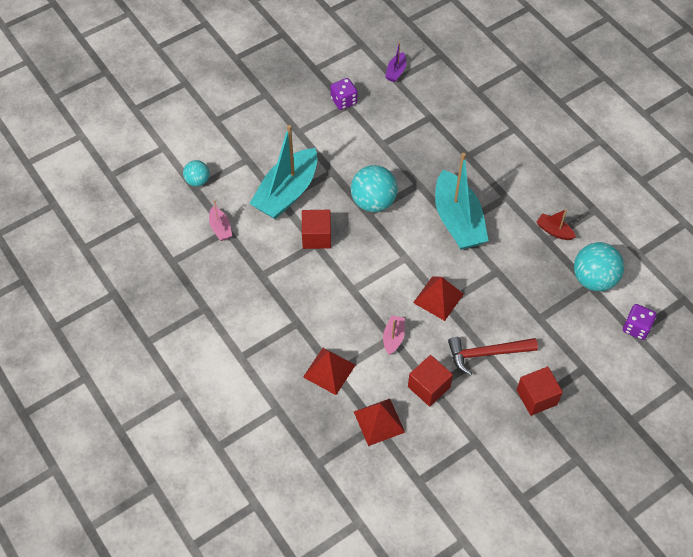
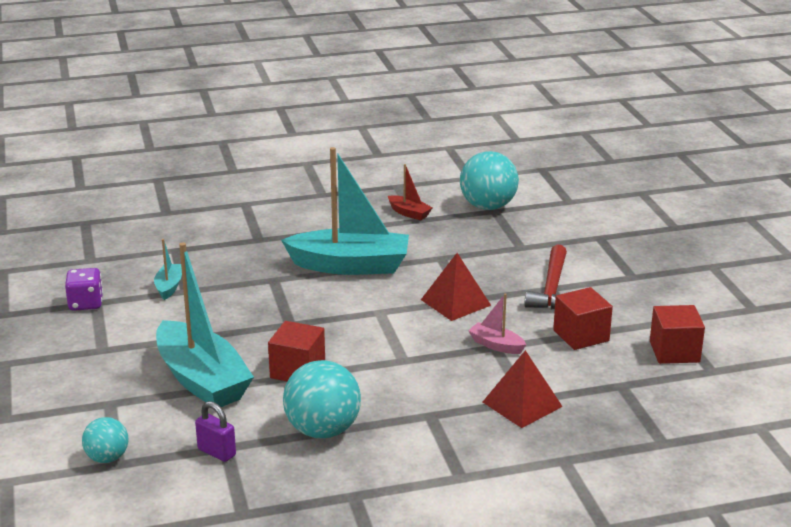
camera: 70 degrees left, 30 degrees down
pink boat [209,200,232,241] -> purple padlock [195,401,236,462]
turquoise ball [351,165,398,212] -> turquoise ball moved to [283,360,361,438]
red pyramid [354,399,405,446] -> none
purple boat [385,42,406,82] -> none
red cube [517,366,563,416] -> red cube moved to [650,305,705,364]
red boat [536,209,576,240] -> red boat turned 105 degrees counterclockwise [388,164,433,221]
purple dice [623,304,657,340] -> none
none -> turquoise boat [154,239,182,300]

